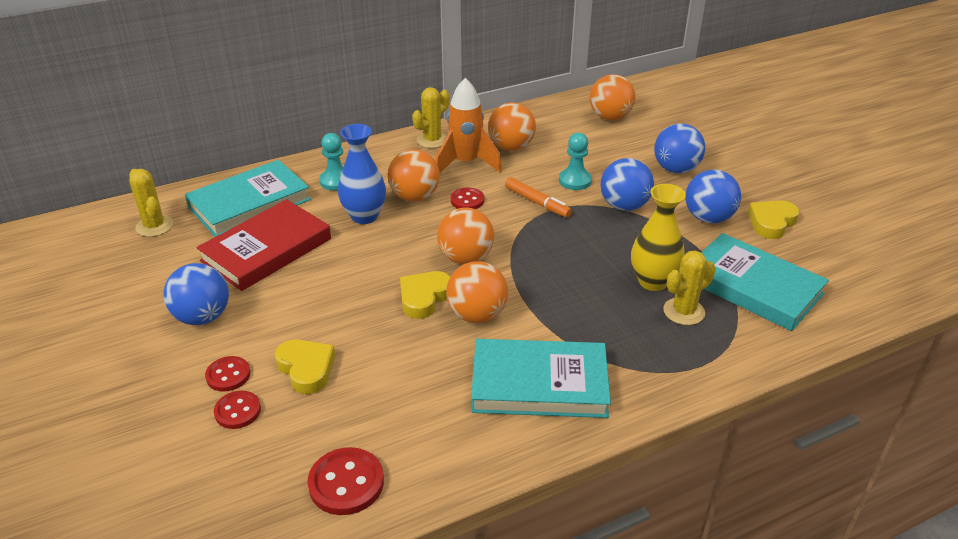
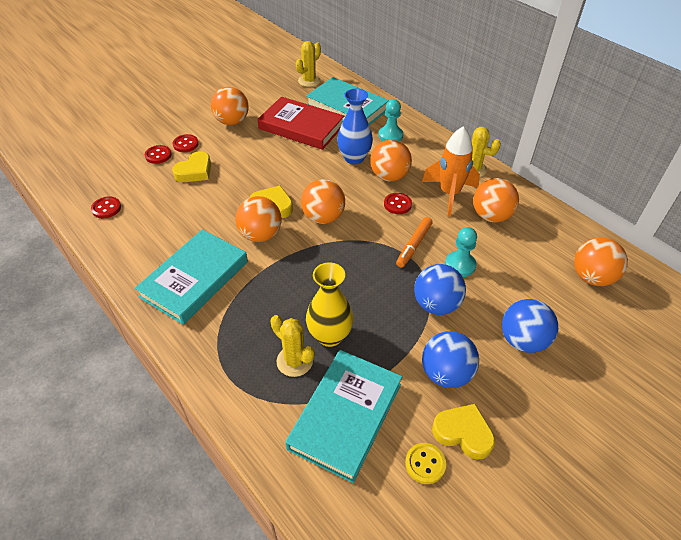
camera: 75 degrees right, 10 degrees up
blue ball [163,263,229,325] -> orange ball [211,87,249,125]
red button [307,447,384,515] -> red button [91,196,121,219], size x0.66
turquoise book [471,339,611,418] -> turquoise book turned 45 degrees clockwise [135,229,248,325]
none -> yellow button [405,443,446,484]

